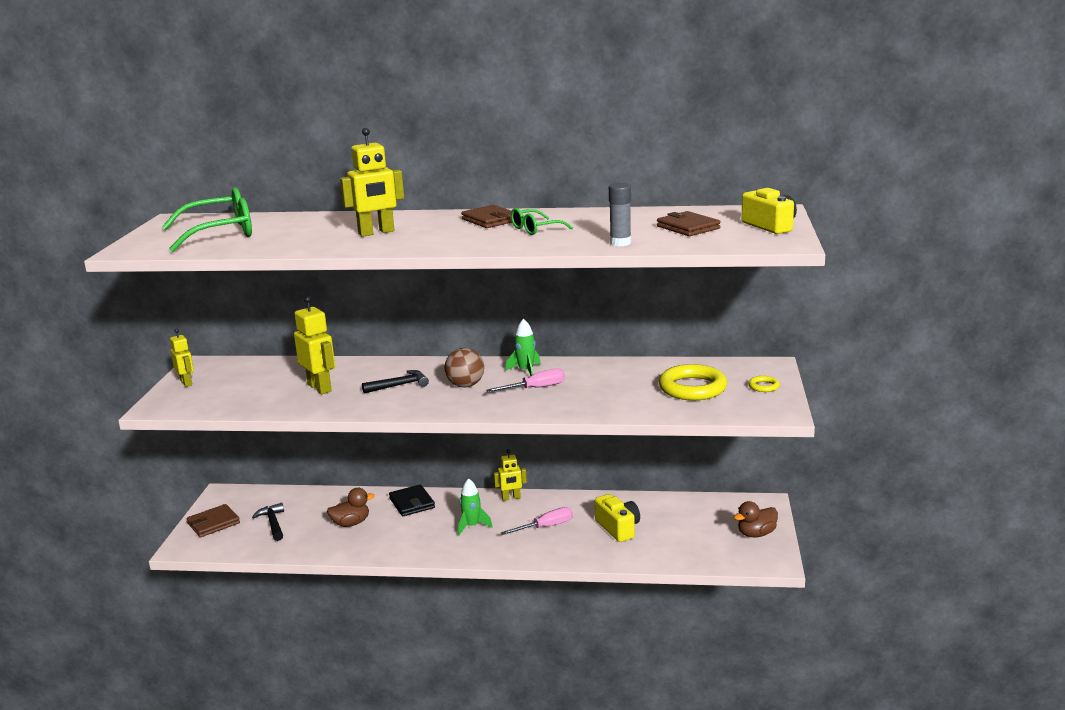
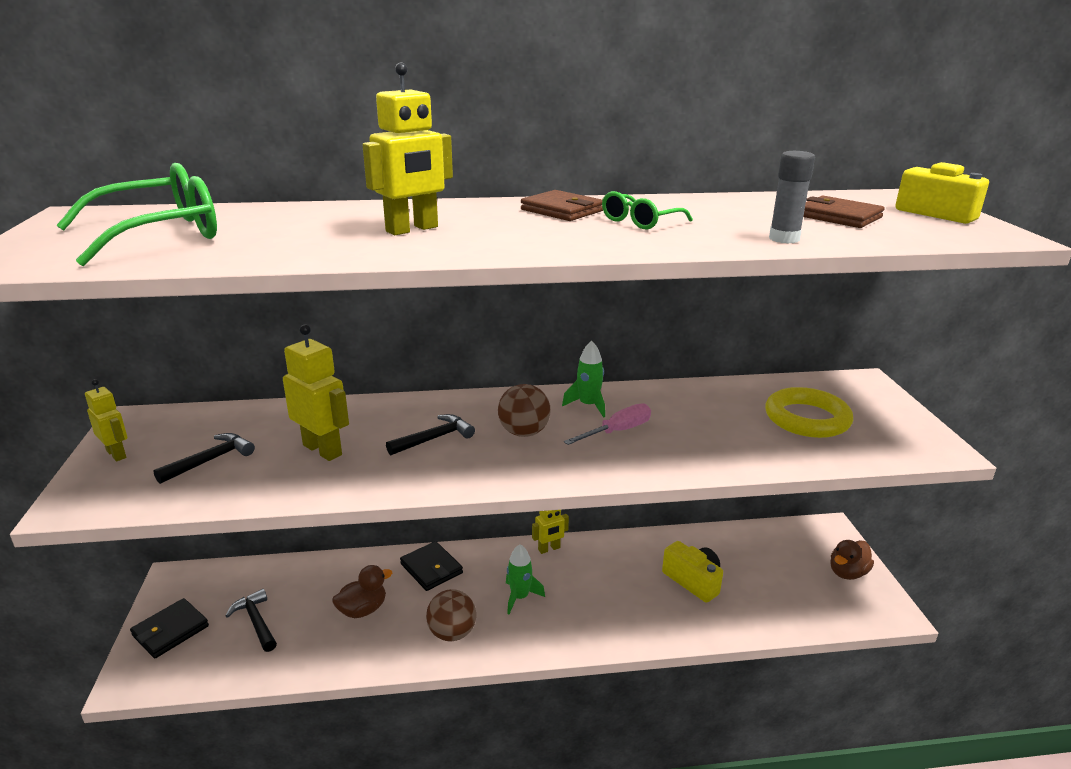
camera: 15 degrees left, 5 degrees up
brown wallet [187,504,240,537] -> black wallet [130,598,209,659]
pink screwdriver [501,507,573,535] -> none
yellow ring [748,376,780,392] -> none
none -> black hammer [153,433,255,484]
none -> brown ball [426,589,476,641]

